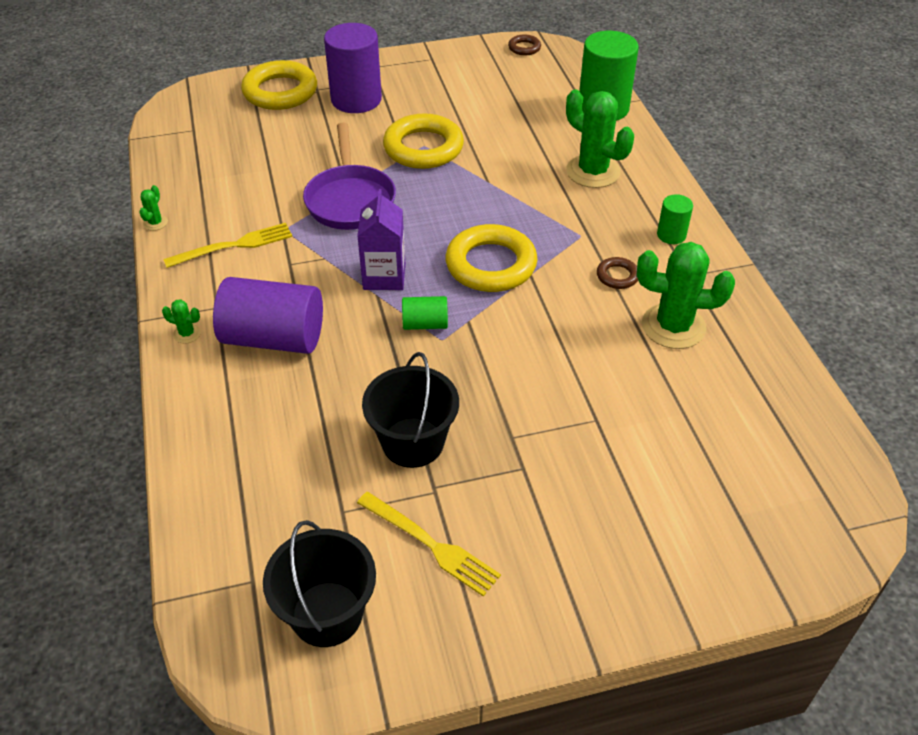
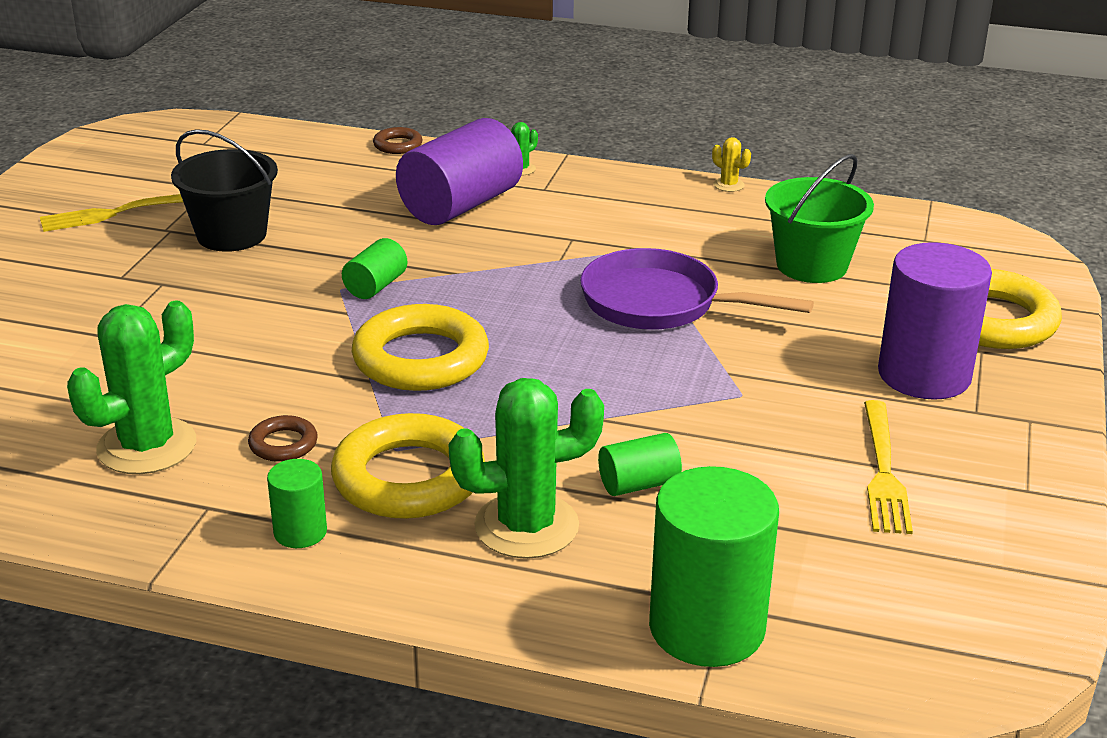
camera: 120 degrees right, 15 degrees down
green cactus [139,185,168,231] -> yellow cactus [712,137,751,192]
yellow fork [163,223,293,268] -> yellow fork moved to [864,400,913,534]
black bucket [263,520,376,647] -> none
purple carton [357,189,405,290] -> none
yellow ring [383,113,464,169] -> yellow ring moved to [331,413,485,519]
brown ring [508,34,541,55] -> brown ring moved to [373,127,422,154]
none -> green cylinder [598,433,682,496]
none -> green bucket [765,154,874,283]

